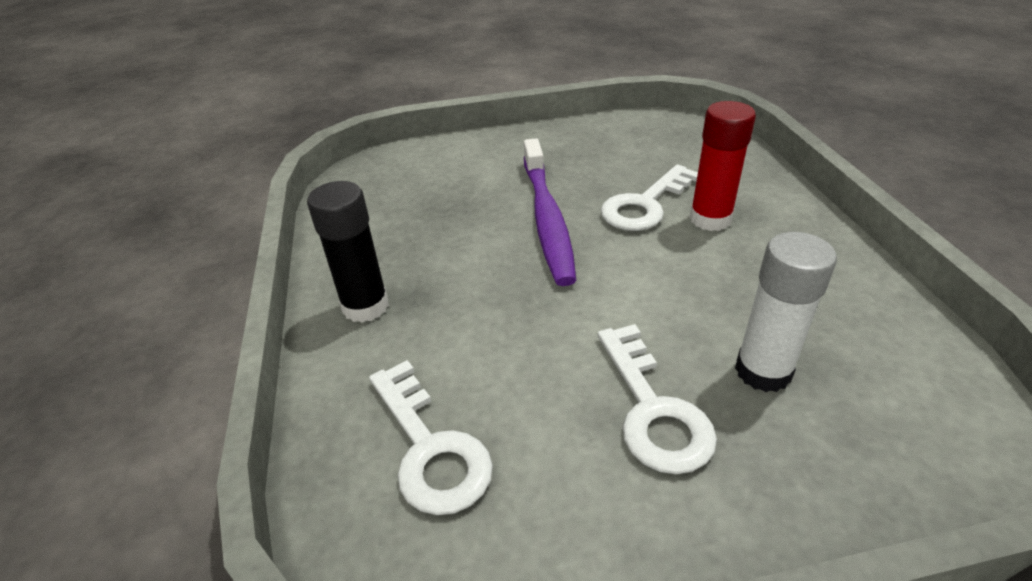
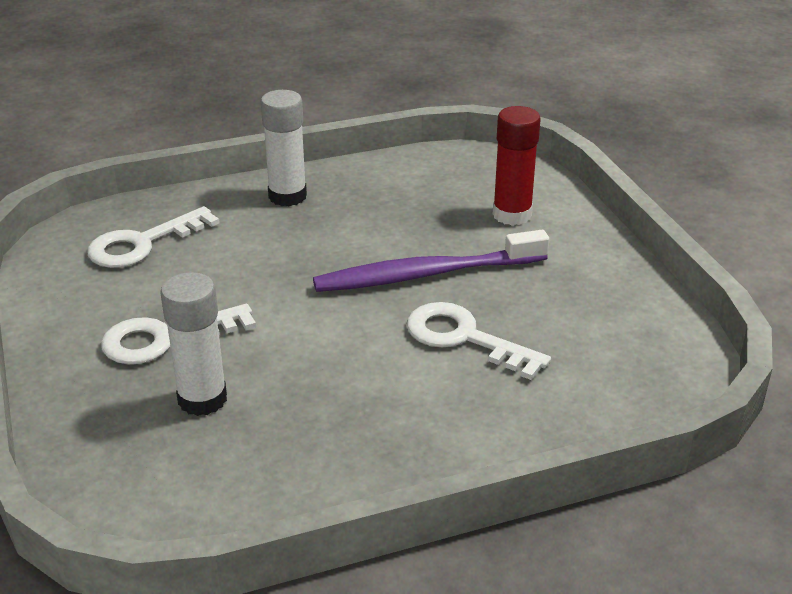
camera: 80 degrees right, 5 degrees down
black glue stick [307,181,389,323] -> white glue stick [261,90,307,206]
red glue stick [689,101,756,231] -> red glue stick moved to [493,106,541,225]

